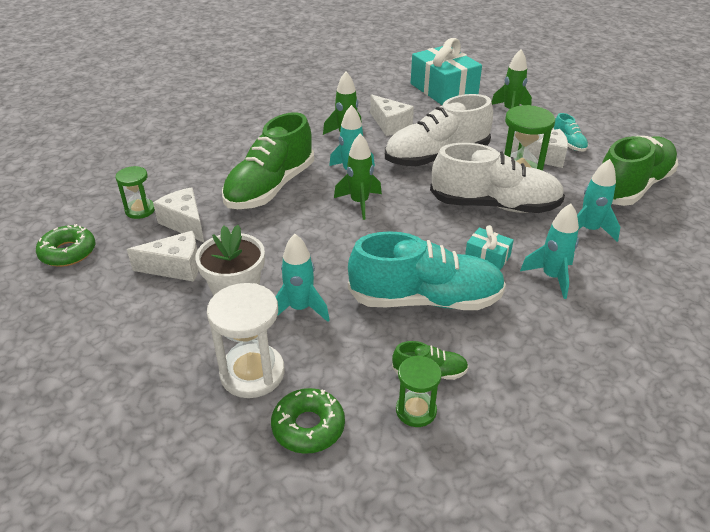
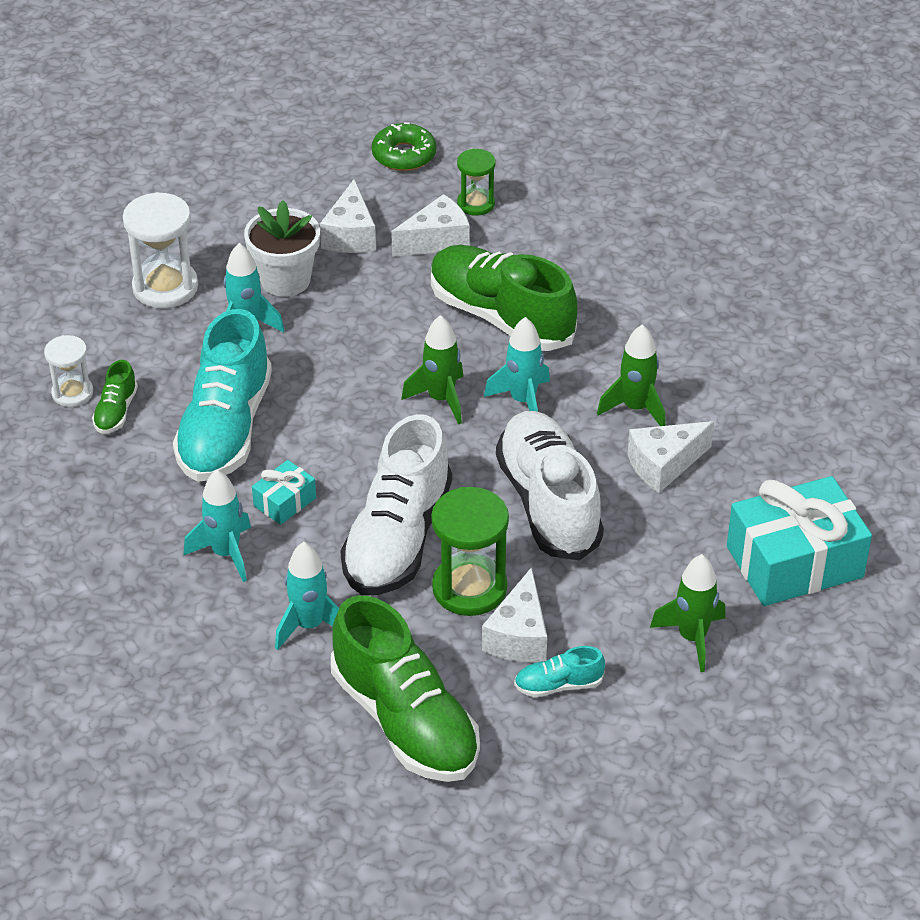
camera: 100 degrees right, 5 degrees up
green donut [271,388,345,454] -> none
green hourglass [396,356,442,427] -> white hourglass [44,335,93,407]

